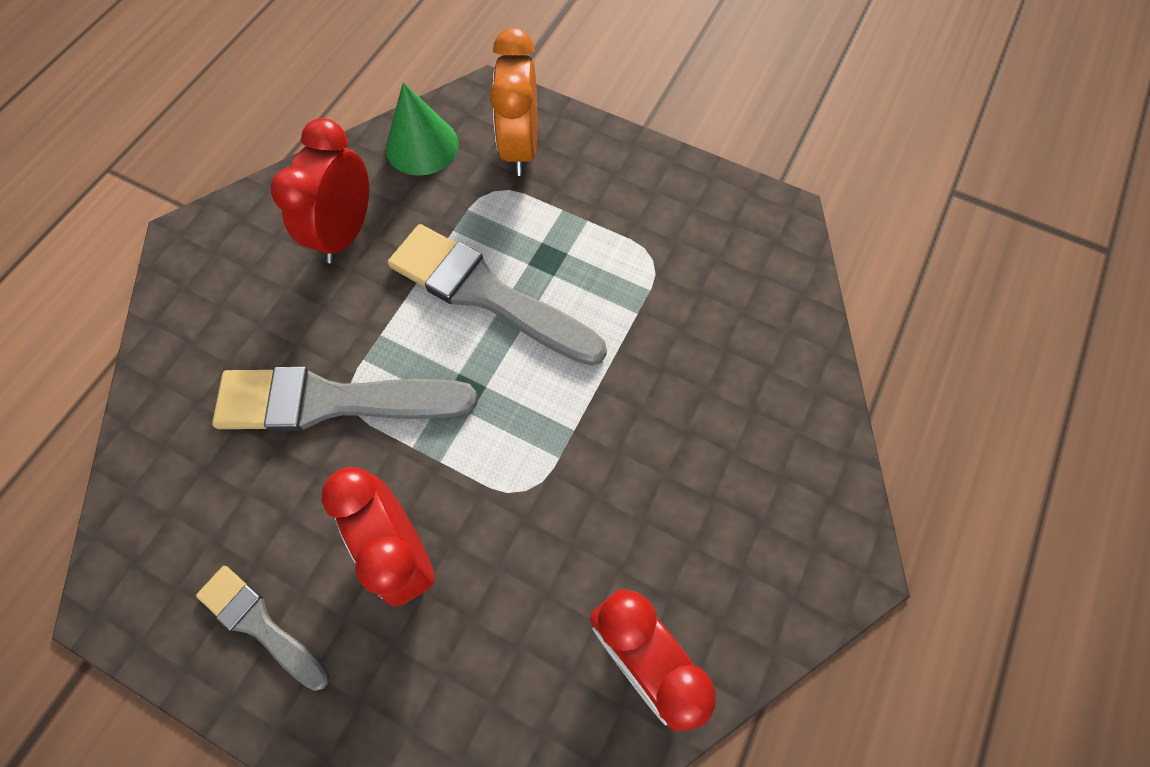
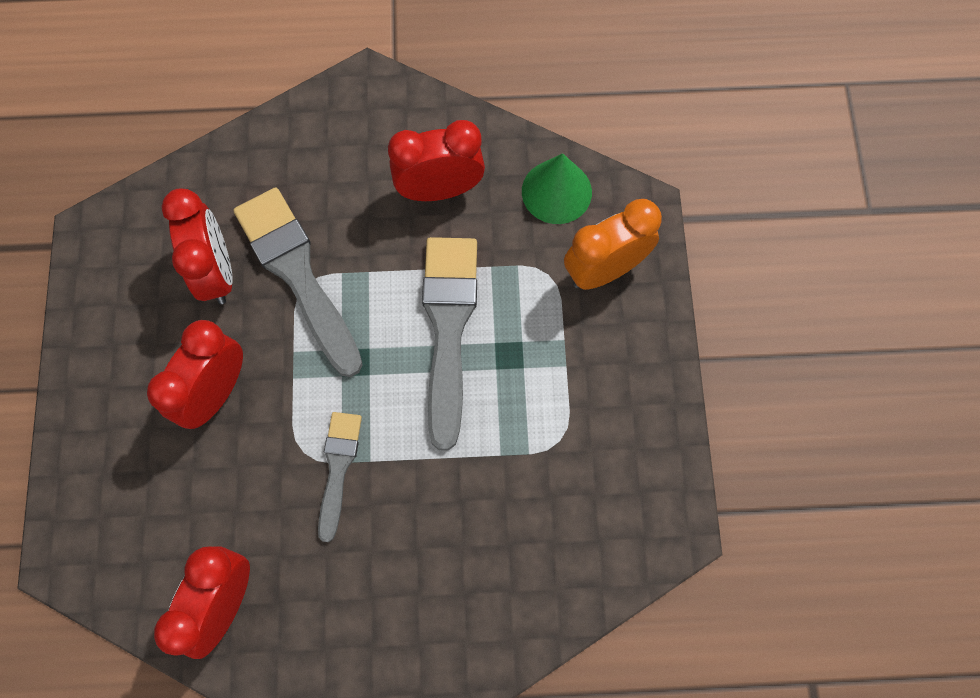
camera: 60 degrees right, 5 degrees up
grey brush [196,566,329,691] -> grey brush moved to [318,412,362,542]
none -> red clock [161,189,233,304]

